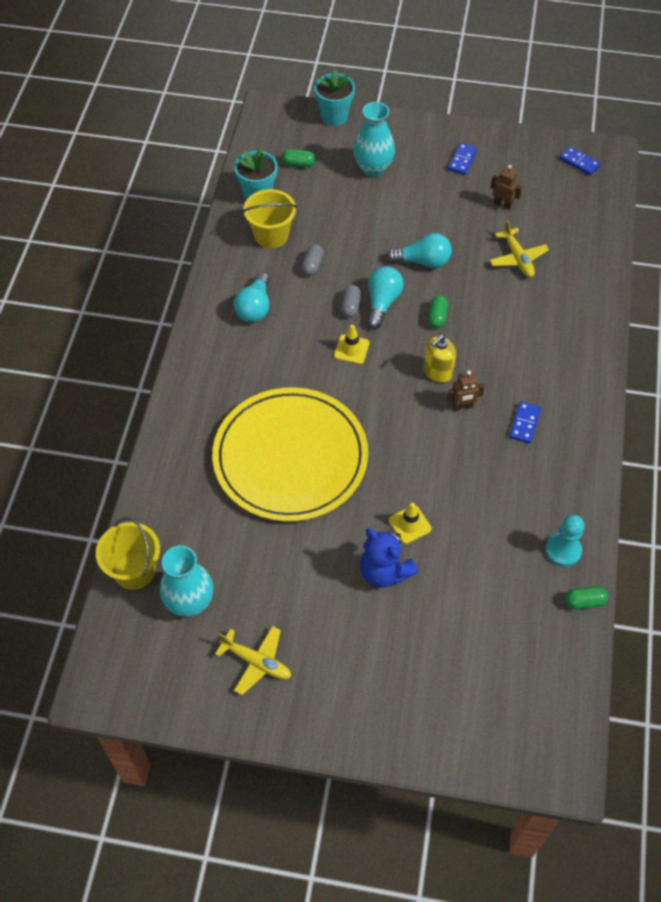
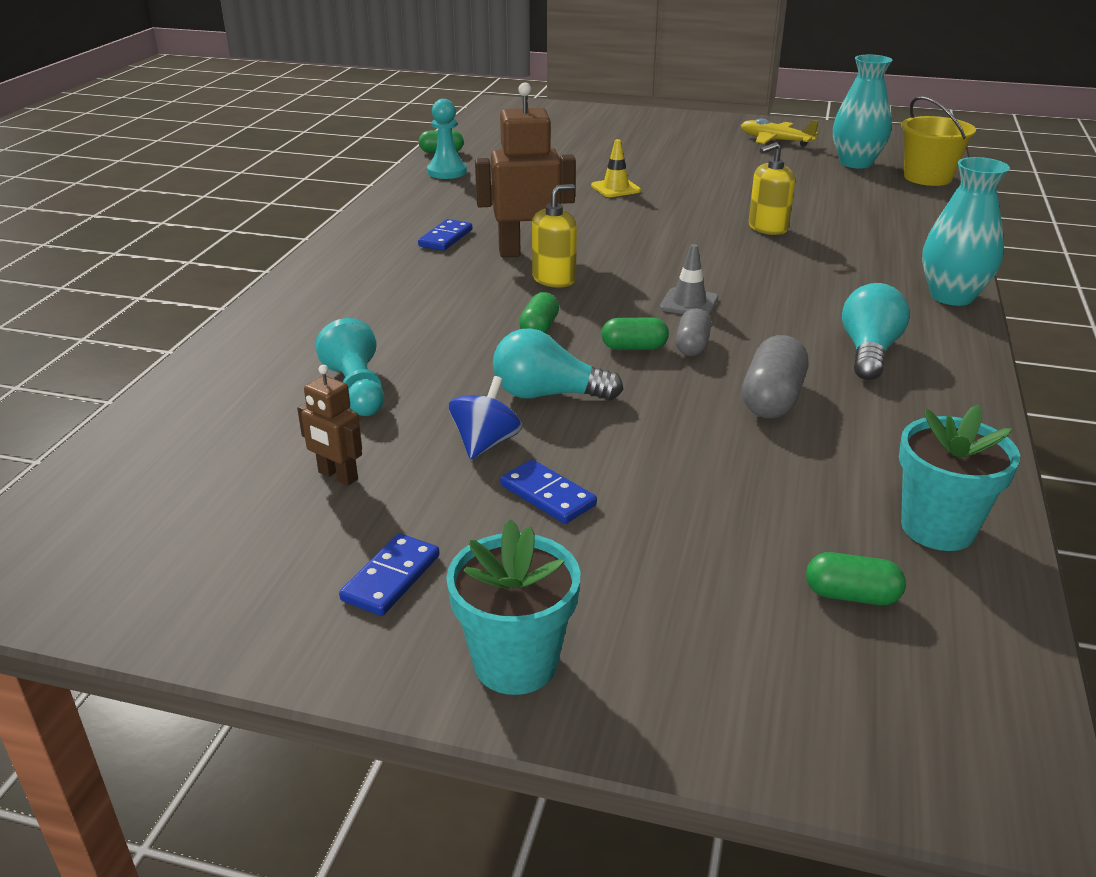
camera: 175 degrees left, 25 degrees down
yellow plate [212,387,368,522] -> yellow soap dispenser [749,142,795,235]
yellow bucket [243,189,297,248] -> none
grey capsule [301,245,324,276] -> grey capsule [742,335,809,419], size x1.57
turquoise flower pot [314,69,355,126] -> turquoise flower pot moved to [446,519,580,695]
yellow traffic cone [334,325,369,364] -> grey traffic cone [660,244,718,316]
turquoise vase [353,102,395,177] -> turquoise vase moved to [922,157,1010,306]
blue teddy bear [360,528,418,588] -> none
turquoise light bulb [367,266,404,329] -> green capsule [601,318,669,350]
brown robot [447,370,484,411] -> brown robot [475,82,576,257], size x1.90
yellow plane [489,220,549,277] -> turquoise pawn [315,318,384,416]
blue domino [560,146,601,176] -> blue domino moved to [500,459,597,524]
none -> blue spinning top [449,376,522,460]

